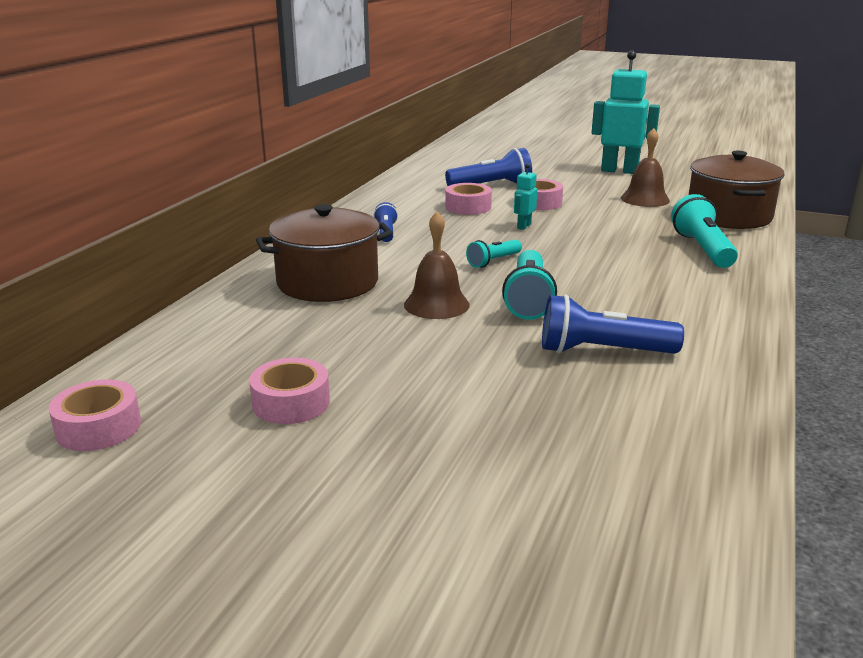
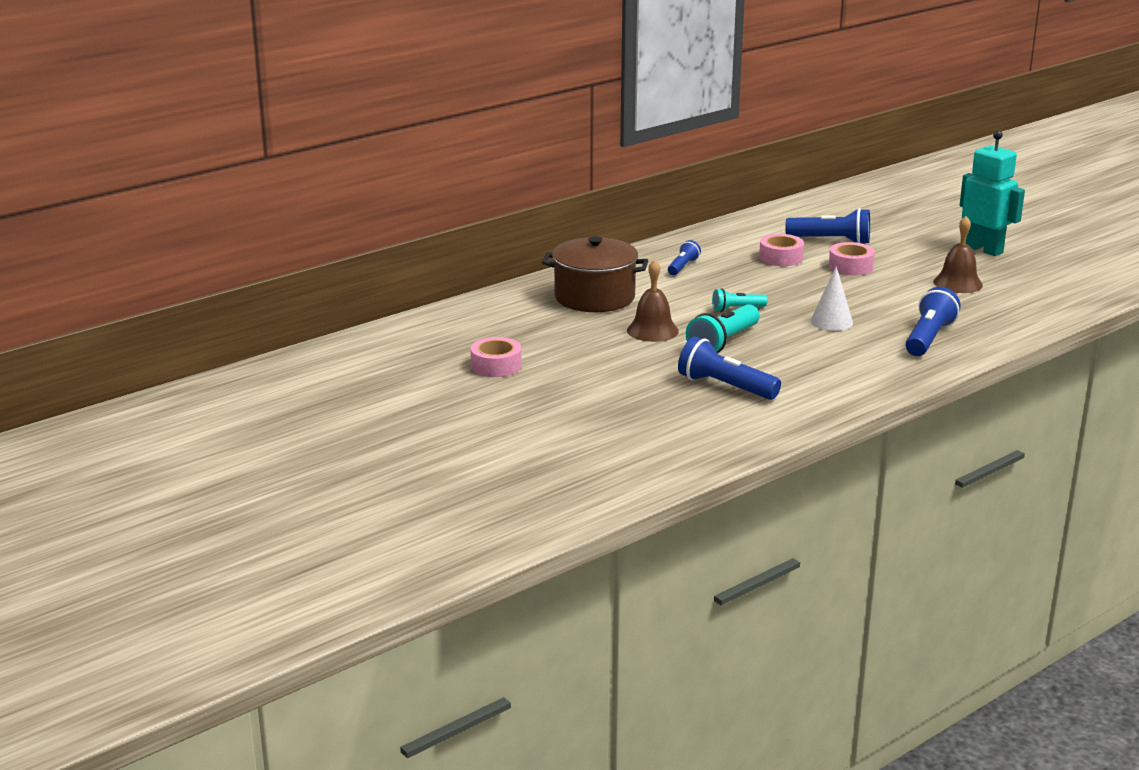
camera: 30 degrees right, 0 degrees up
pink tape [48,379,141,451] -> none
turquoise robot [514,164,537,230] -> none
turquoise flashlight [671,194,738,268] -> blue flashlight [905,287,961,356]
brown pot [689,151,785,229] -> none
none -> white cone [810,266,853,331]

